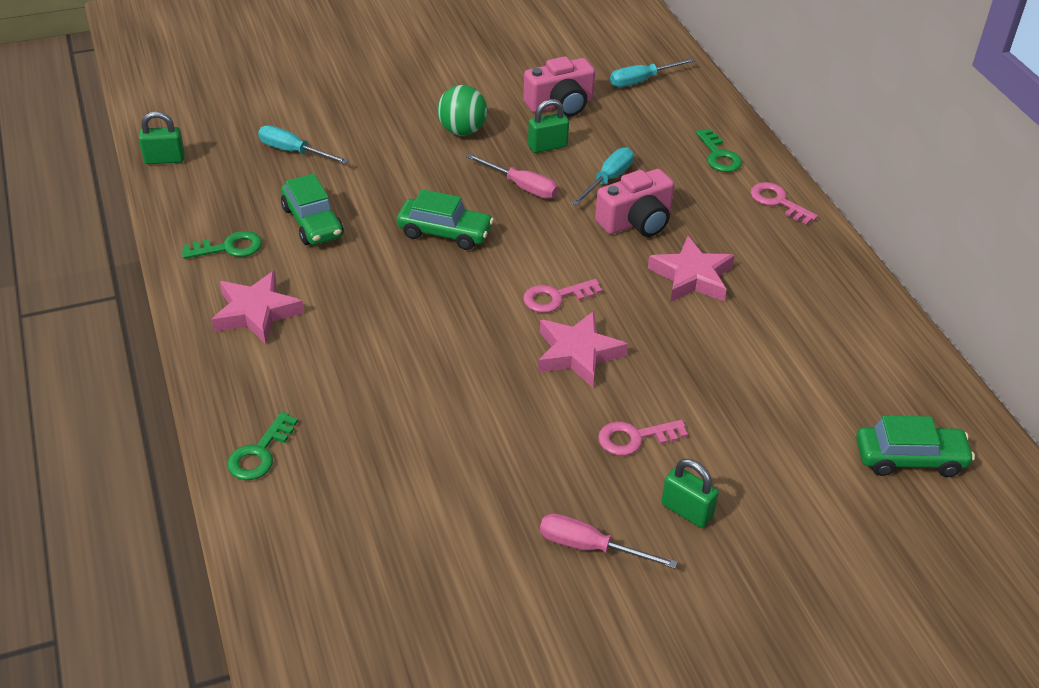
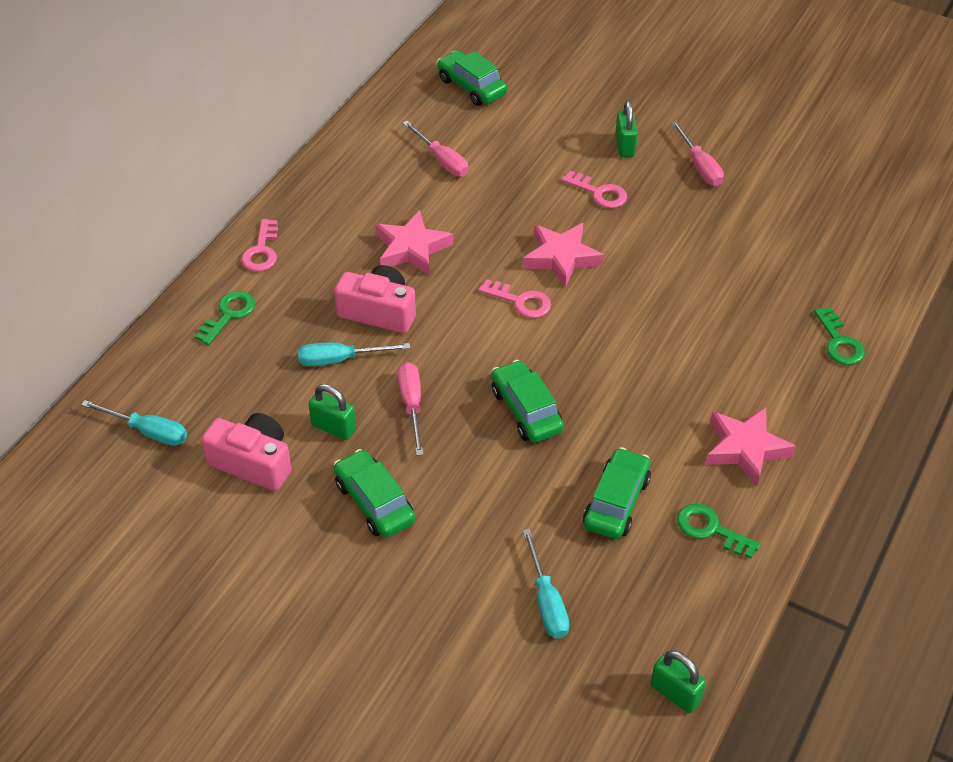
camera: 130 degrees left, 5 degrees up
green key [227,412,298,480] -> green key turned 90 degrees clockwise [814,307,865,365]
green ball [437,85,487,135] -> green car [334,449,415,538]
none -> pink screwdriver [403,121,469,177]

